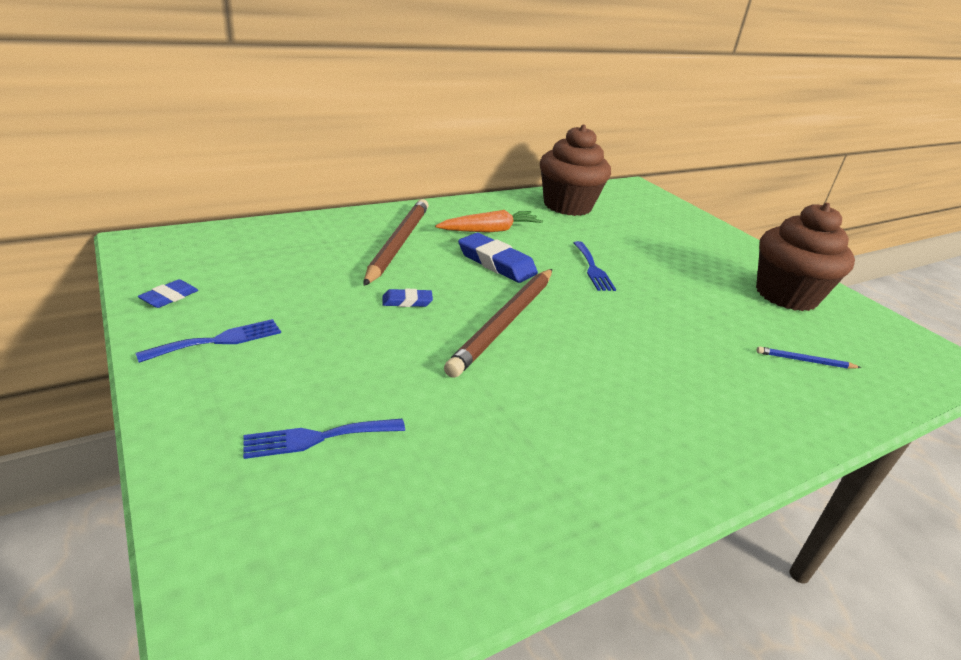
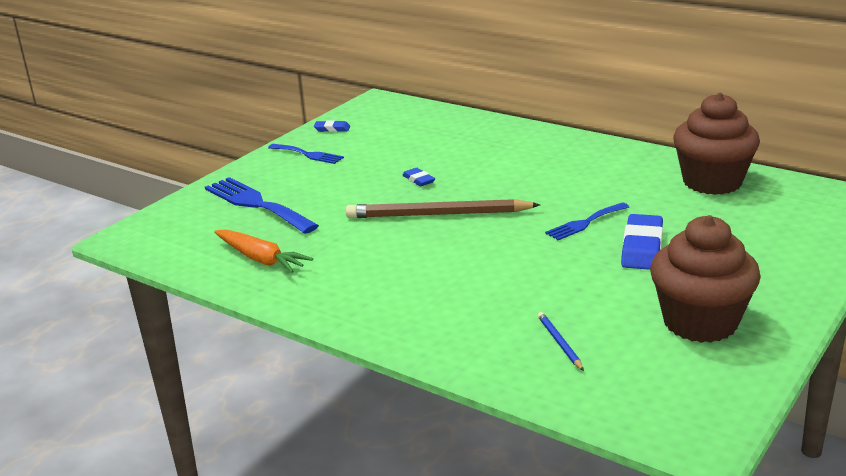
camera: 70 degrees right, 5 degrees down
blue fork [243,419,405,459] -> blue fork [205,177,319,234], size x1.74
brown pencil [363,199,429,286] -> none
orange carrot [435,210,543,232] -> orange carrot moved to [214,229,313,273]
blue eraser [458,233,538,283] -> blue eraser moved to [621,214,663,270]

